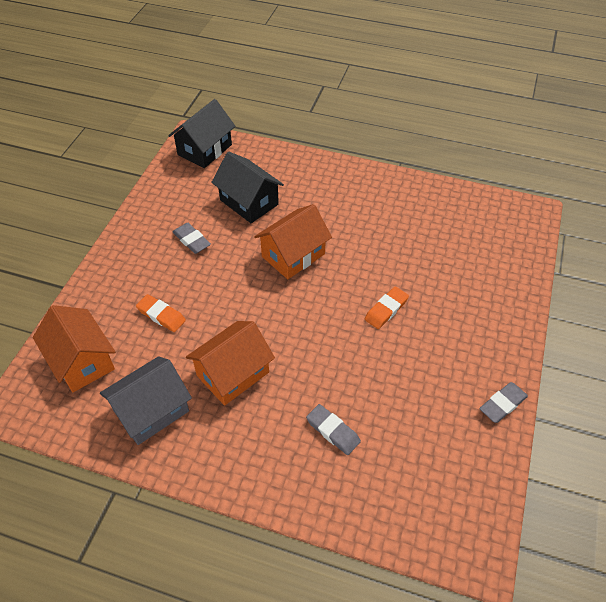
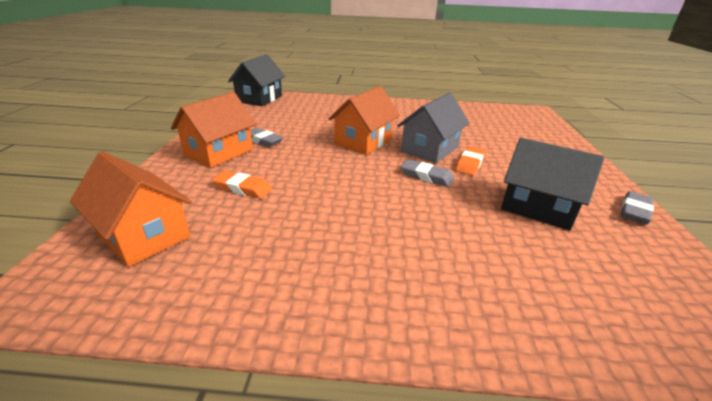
camera: 15 degrees left, 20 degrees down
grey house [100,356,192,445] -> grey house moved to [397,93,469,163]
orange house [186,321,275,406] -> orange house moved to [171,92,256,168]
black house [211,152,284,223] -> black house moved to [501,138,605,230]
grey eraser [306,404,361,455] -> grey eraser moved to [401,159,454,187]

